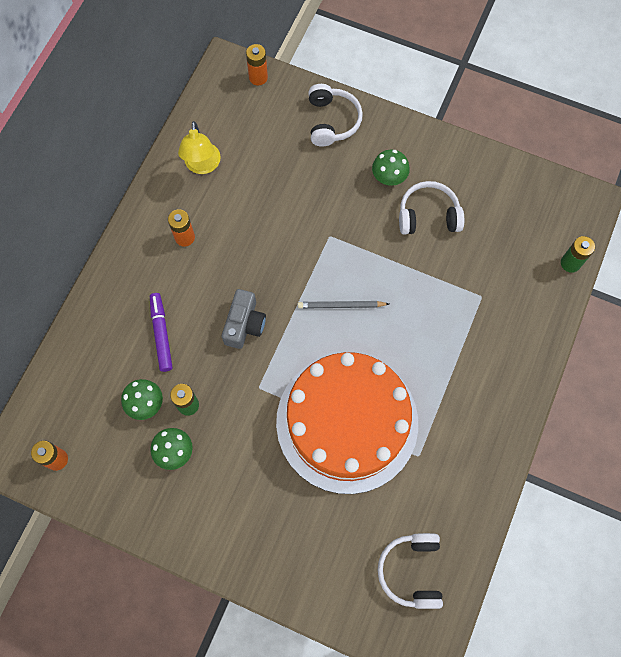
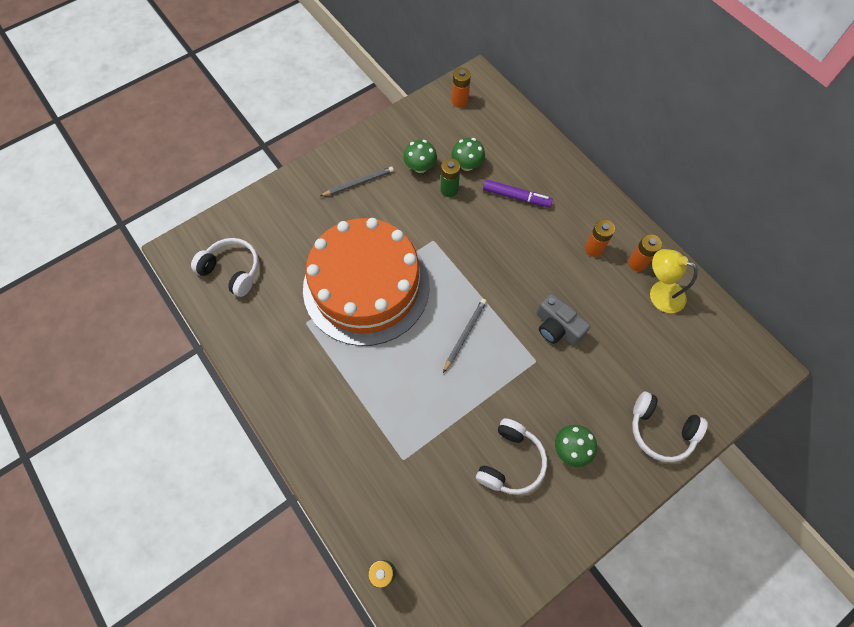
camera: 120 degrees right, 5 degrees down
grey camera [222,289,266,349] -> grey camera moved to [536,294,590,346]
orange battery [246,44,268,85] -> orange battery moved to [628,234,662,271]
none -> grey pencil [320,167,394,196]

